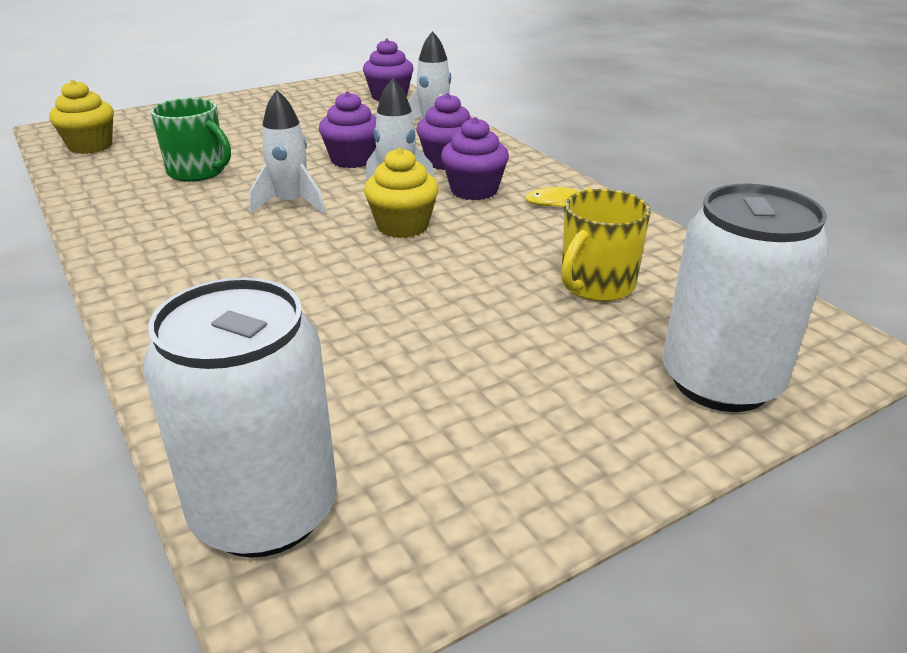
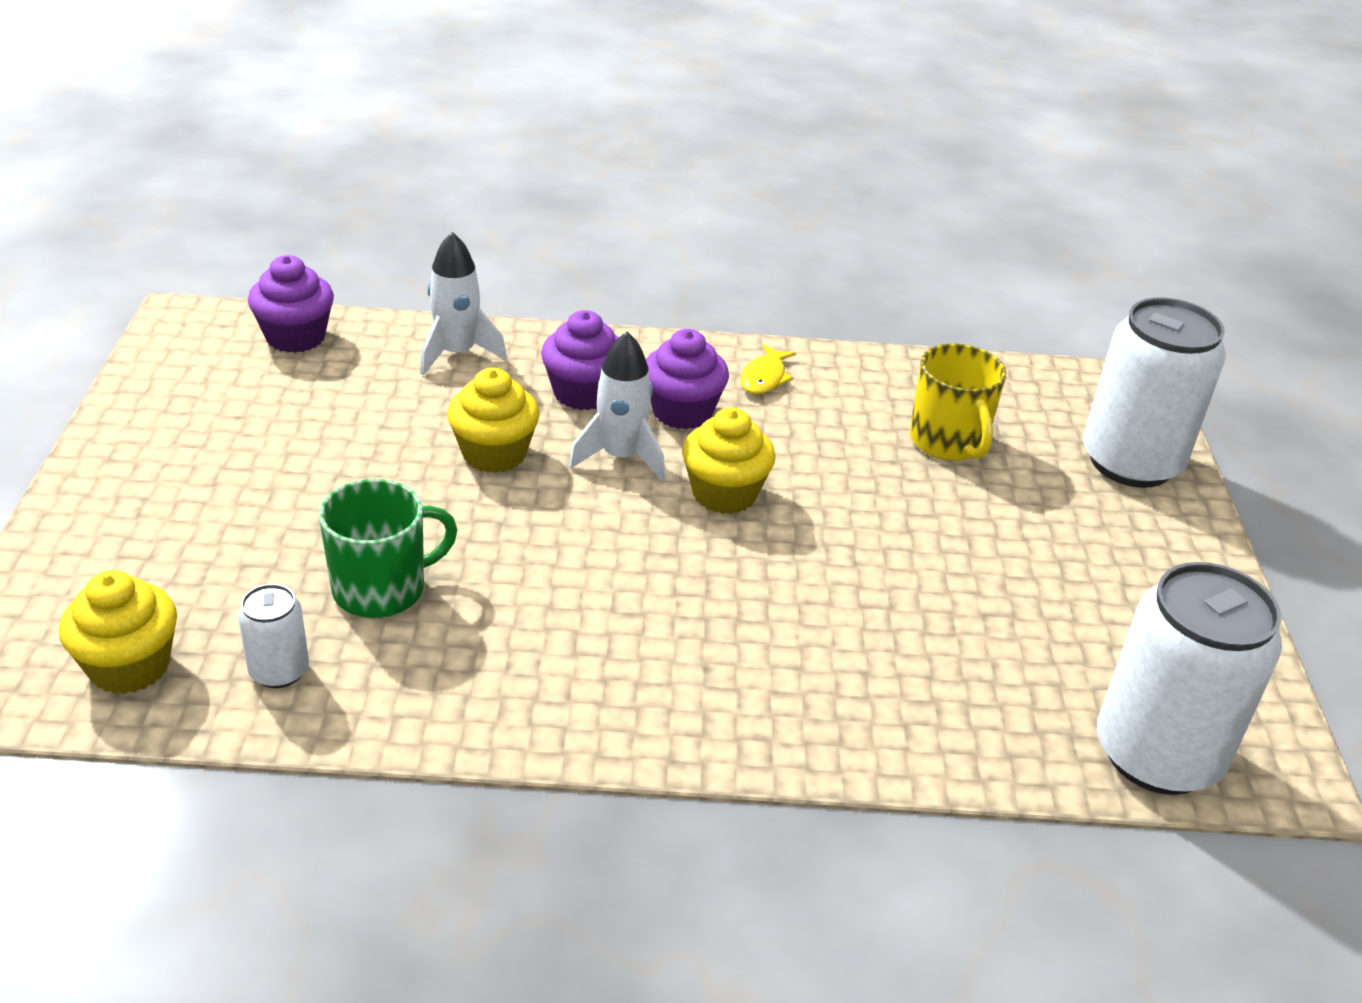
camera: 60 degrees left, 5 degrees up
white rocket [249,90,325,214] -> none
purple cupcake [319,91,376,168] -> yellow cupcake [447,368,540,473]
none -> white can [238,584,309,688]

